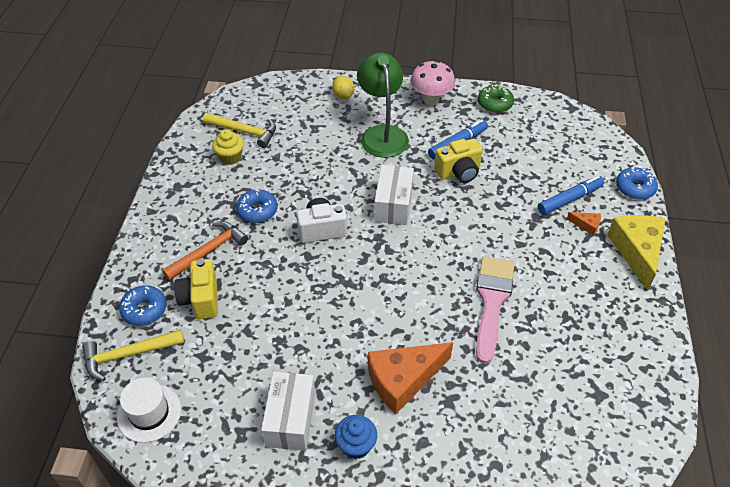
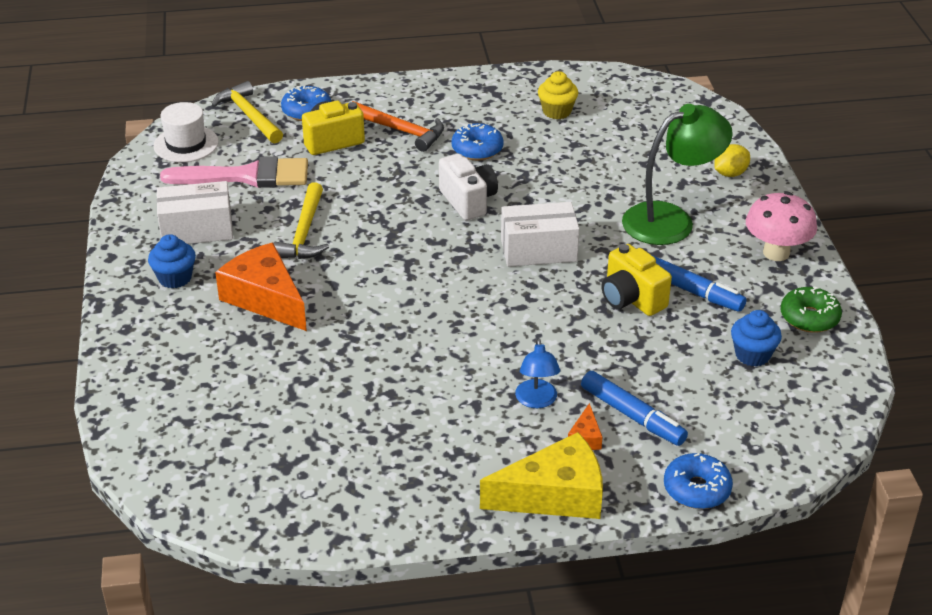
camera: 75 degrees right, 10 degrees down
yellow hammer [203,113,276,148] -> yellow hammer moved to [273,182,329,259]
pink brush [476,256,515,364] -> pink brush moved to [160,156,308,188]
none -> blue lamp [515,338,560,408]
none -> blue cupcake [731,310,782,367]

